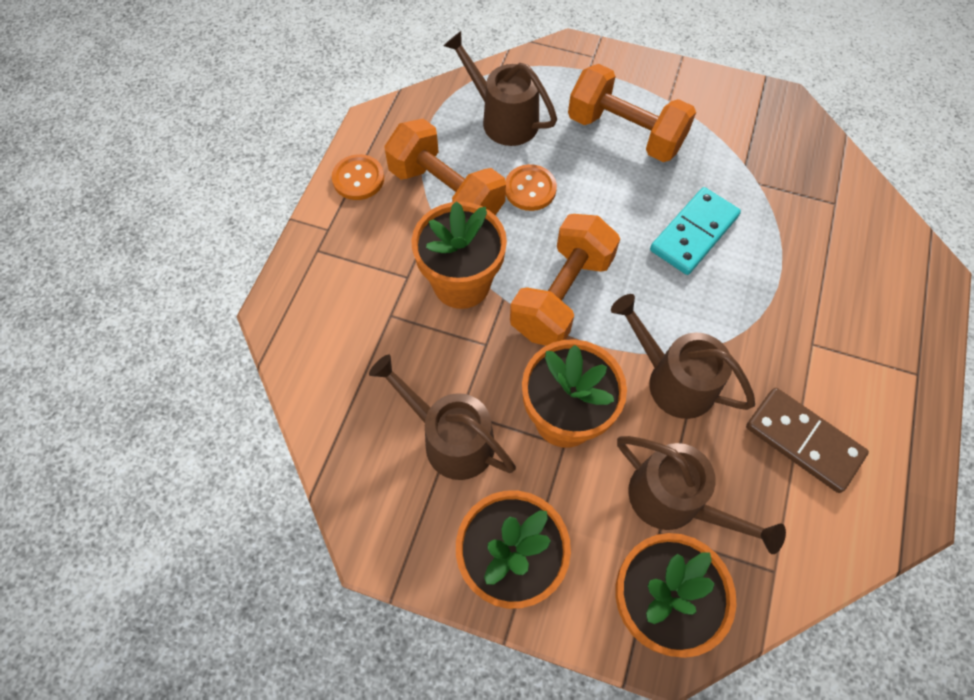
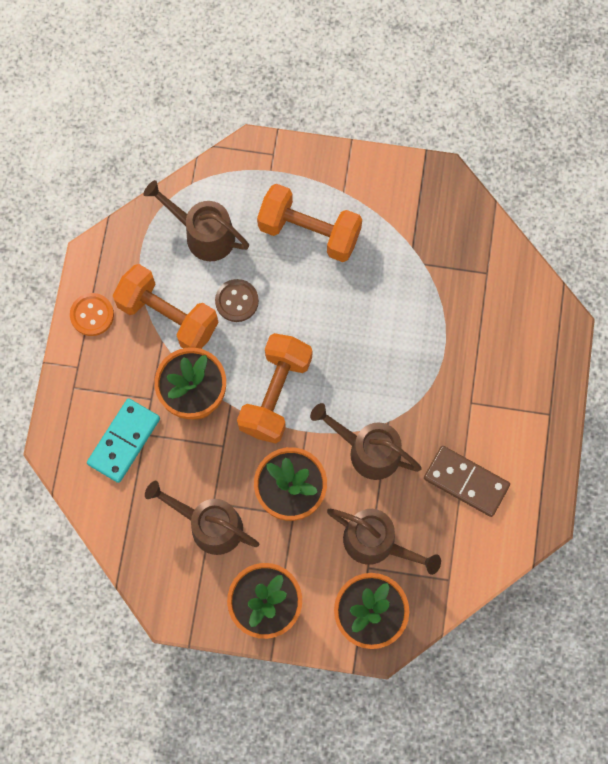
camera: 10 degrees left, 10 degrees up
orange button [505,164,557,211] -> brown button [215,279,259,322]
turquoise domino [650,187,741,275] -> turquoise domino moved to [87,399,160,483]

